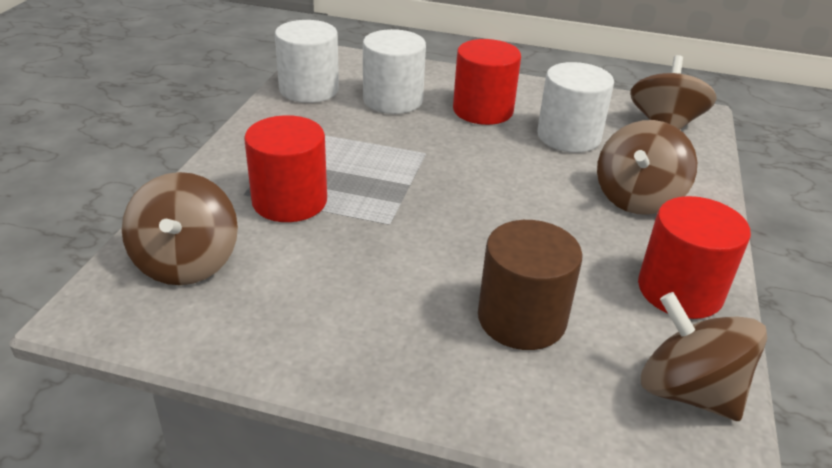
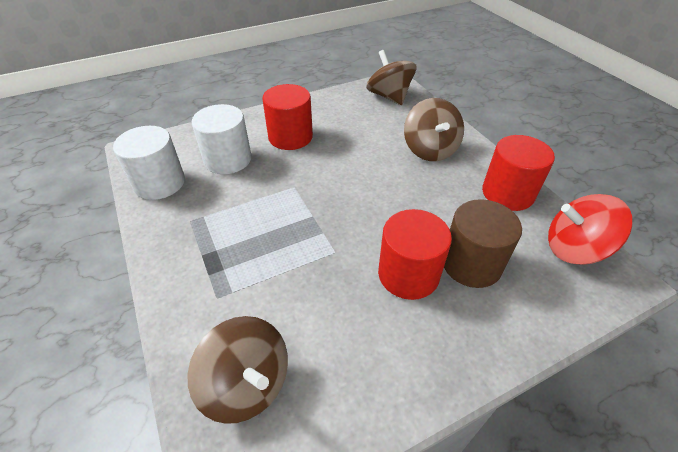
camera: 40 degrees left, 10 degrees up
red cylinder [244,115,327,222] -> red cylinder moved to [378,209,452,300]
white cylinder [537,62,614,153] -> none
brown spinning top [641,292,767,421] -> red spinning top [548,194,632,265]

